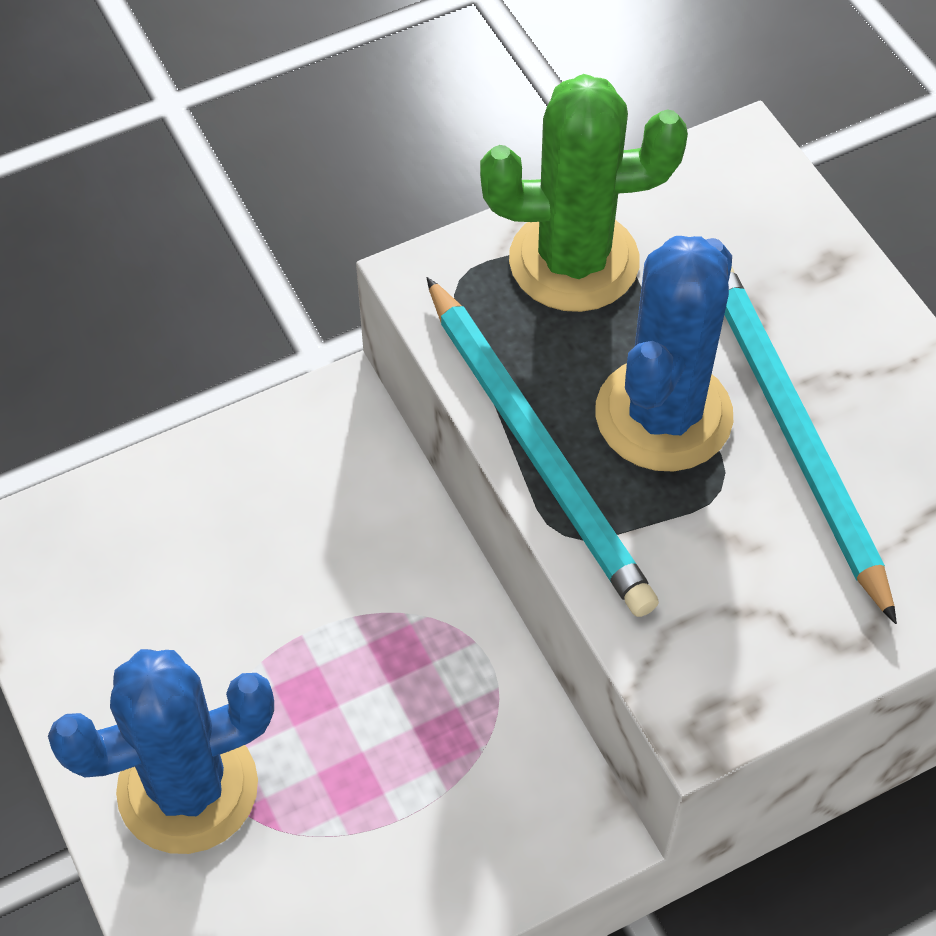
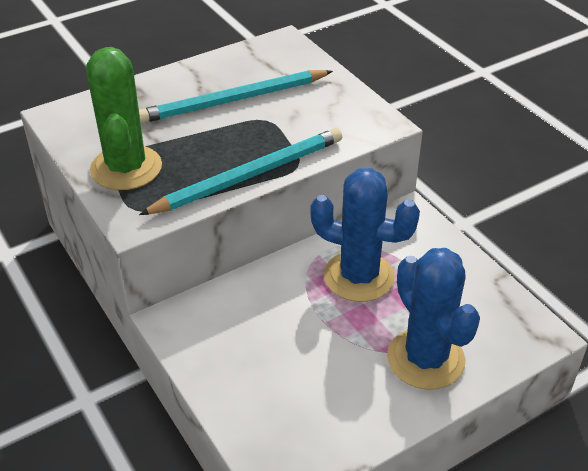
camera: 95 degrees left, 15 degrees down
blue cactus [595,236,733,472] -> blue cactus moved to [310,168,420,302]

